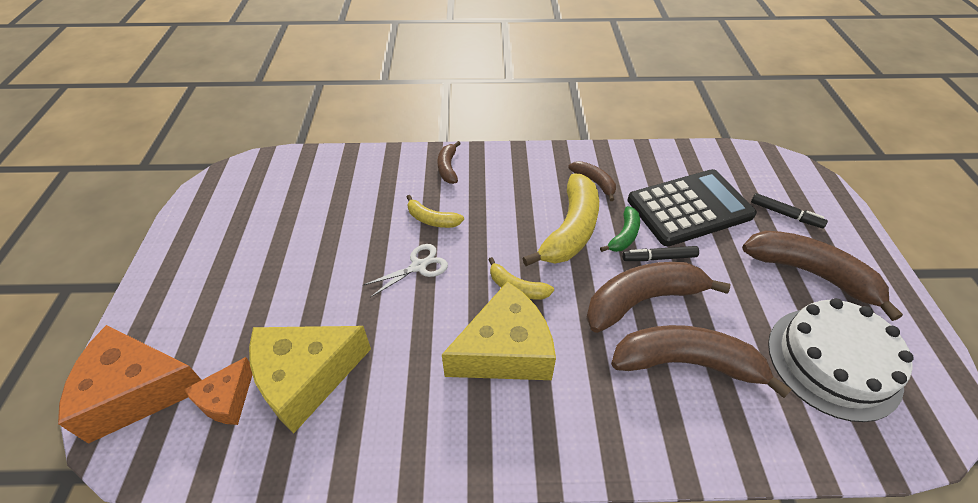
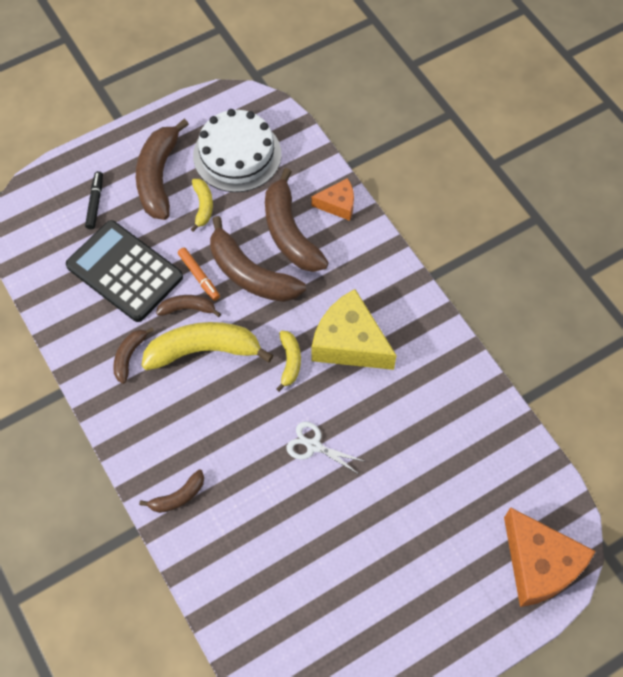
camera: 120 degrees left, 15 degrees up
orange cheese [184,357,252,425] -> orange cheese moved to [312,178,354,221]
yellow cheese [249,326,371,433] -> none
yellow banana [406,195,464,228] -> yellow banana moved to [191,179,213,232]
green banana [600,206,640,252] -> brown banana [156,295,221,317]
black marker [622,246,699,261] -> orange marker [178,248,220,301]

